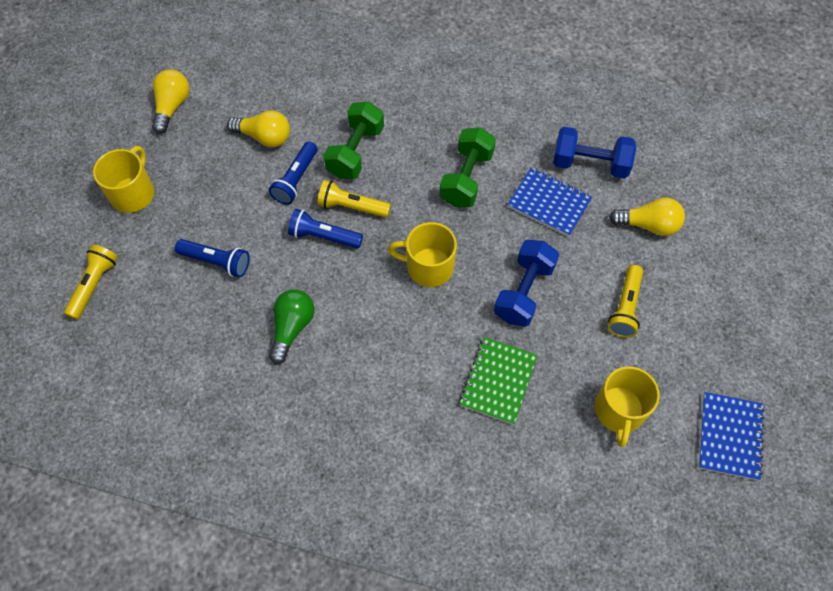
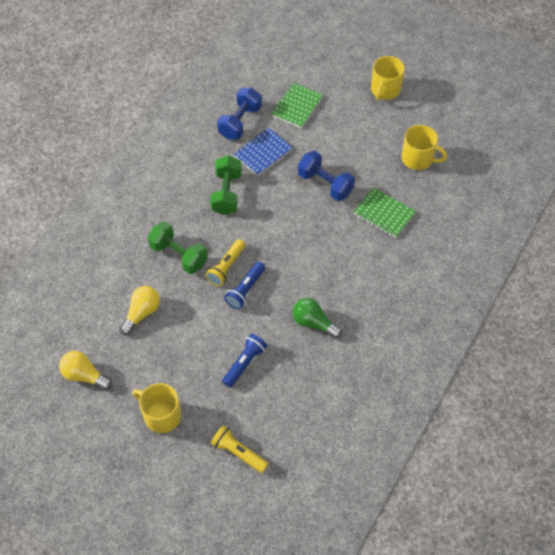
camera: 75 degrees left, 5 degrees down
blue flashlight [269,141,317,205] -> none
yellow mug [388,222,457,287] -> yellow mug moved to [371,56,405,100]
green dumbbell [439,127,496,207] -> green dumbbell turned 60 degrees clockwise [210,155,242,215]
yellow flashlight [608,265,643,338] -> none
yellow light bulb [609,198,685,236] -> green notebook [271,83,323,128]
blue notebook [699,392,764,480] -> none

